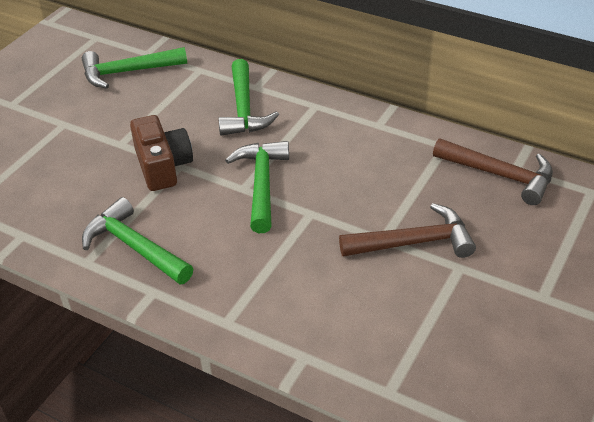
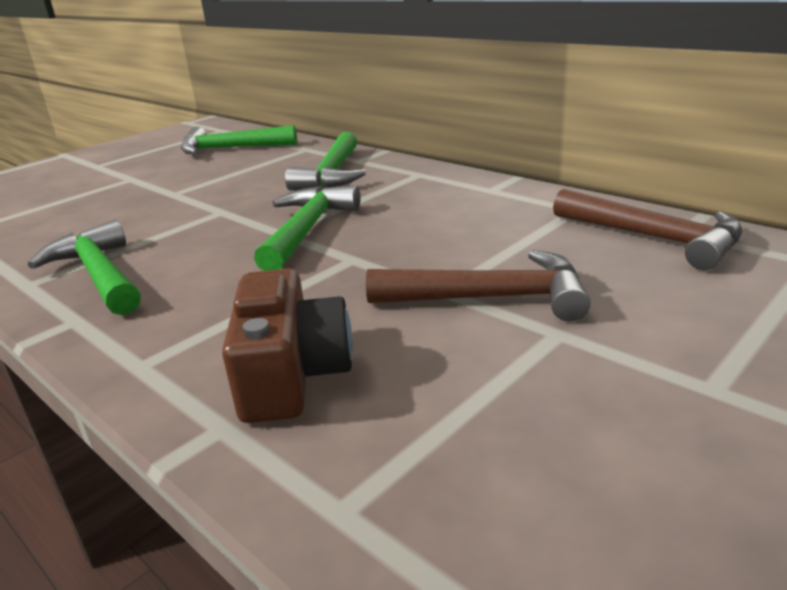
camera: 15 degrees right, 15 degrees down
brown camera [130,115,193,191] -> brown camera moved to [222,268,353,423]

